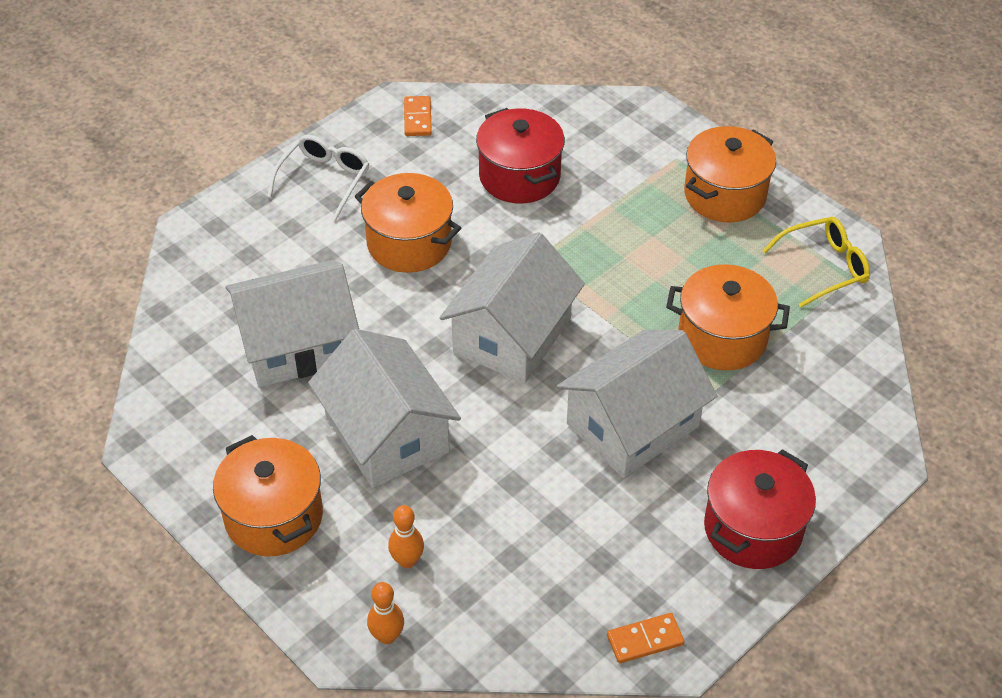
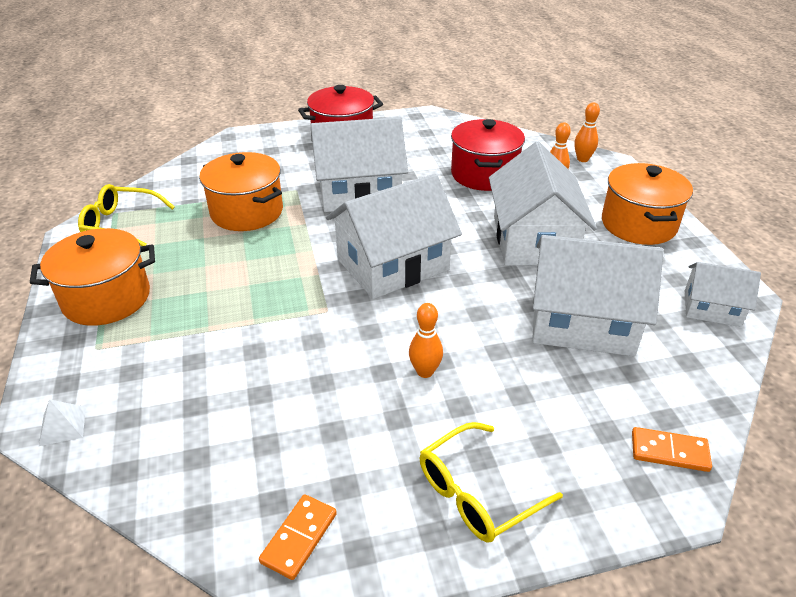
camera: 150 degrees left, 10 degrees down
white glasses [267,135,369,220] -> yellow glasses [420,422,563,543]
orange pot [354,173,461,273] -> orange bowling pin [409,303,443,378]
red pot [476,108,565,204] -> red pot moved to [451,119,525,191]
orange domino [607,613,684,663] -> orange domino moved to [632,427,712,472]
none -> white pyramid [39,399,86,446]
none -> white house [685,262,761,327]

